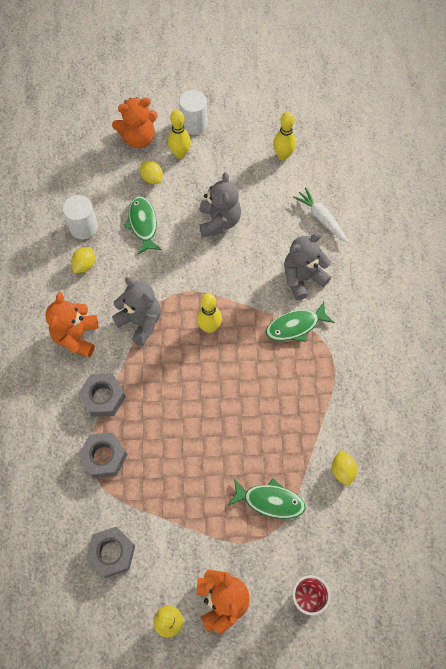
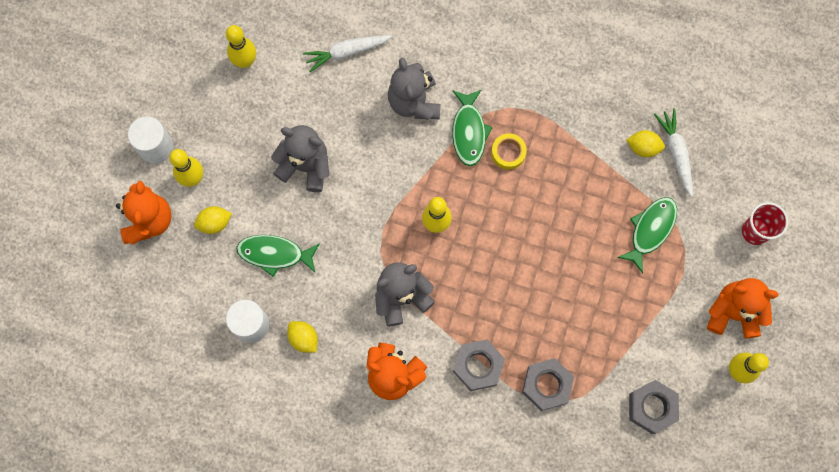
camera: 70 degrees left, 10 degrees up
none -> yellow tape [491,133,527,170]
none -> white carrot [654,109,693,197]

